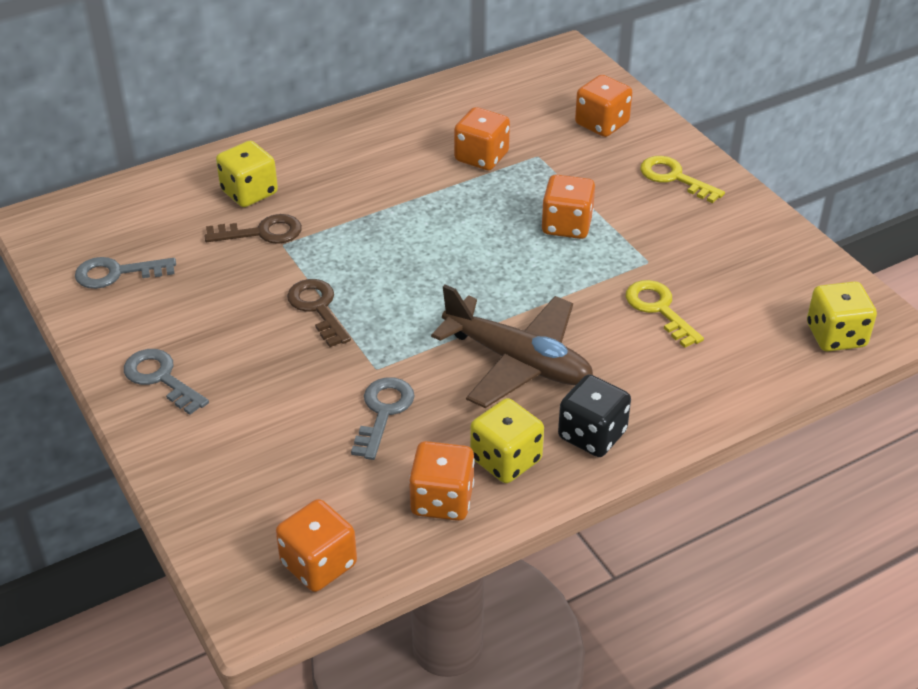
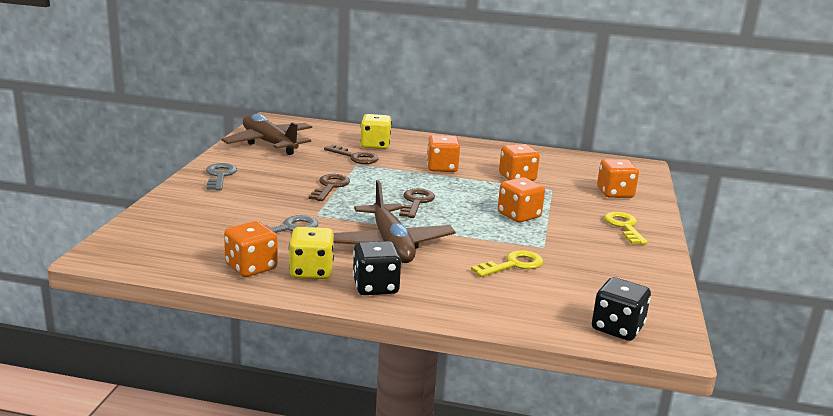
camera: 40 degrees right, 20 degrees down
grey key [75,257,176,289] -> brown plane [222,114,312,155]
orange dice [276,499,357,592] -> orange dice moved to [427,135,460,172]
yellow key [626,280,704,348] -> yellow key turned 45 degrees clockwise [471,250,543,277]
yellow dice [807,281,877,351] -> black dice [592,277,651,341]
none -> brown key [399,189,435,218]

